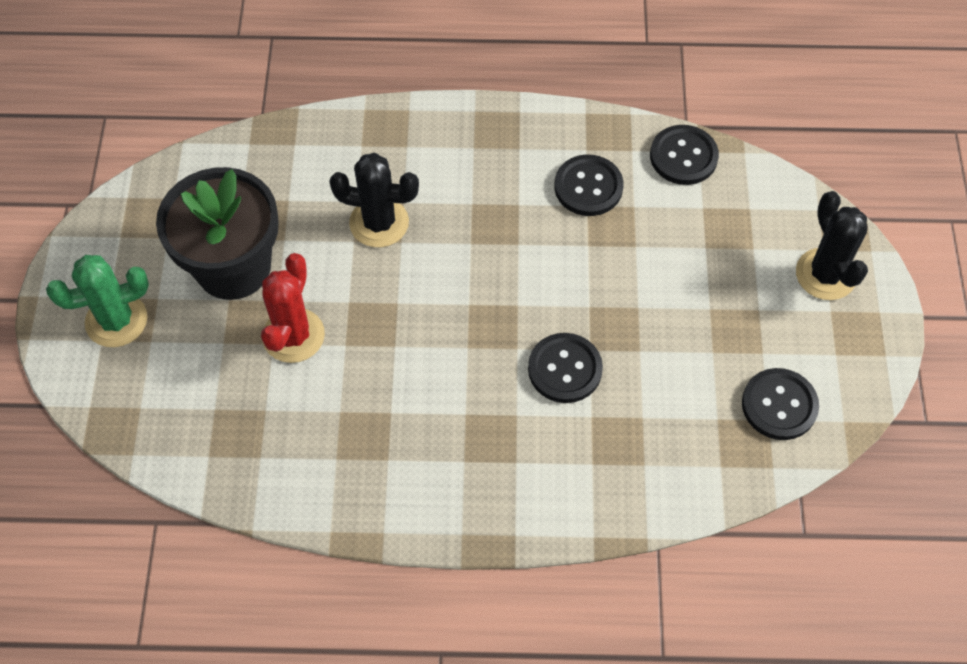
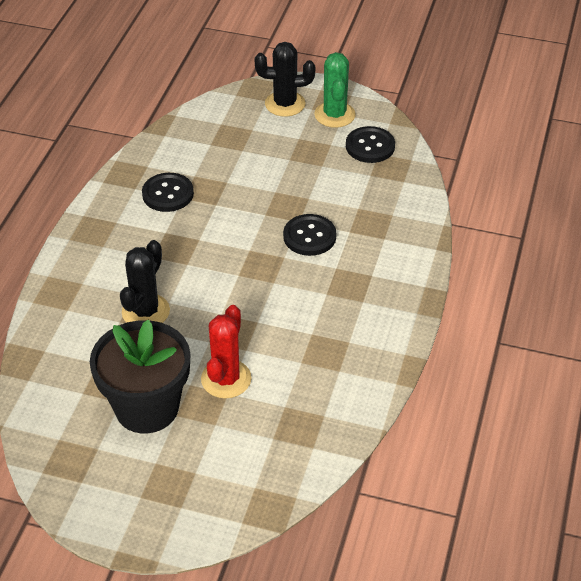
camera: 75 degrees left, 15 degrees down
green cactus [46,255,149,347] -> green cactus moved to [314,52,355,128]
red cactus [261,253,325,363] -> red cactus turned 75 degrees clockwise [201,305,252,398]
black button [650,125,719,185] -> none

